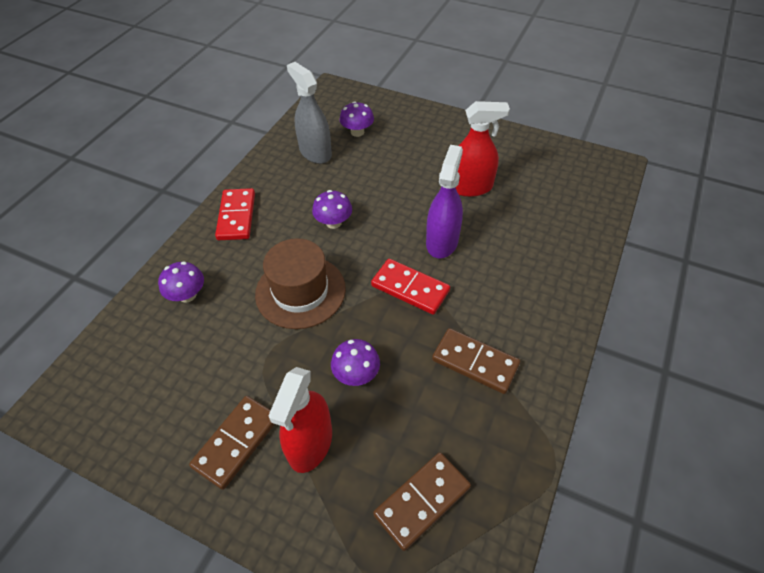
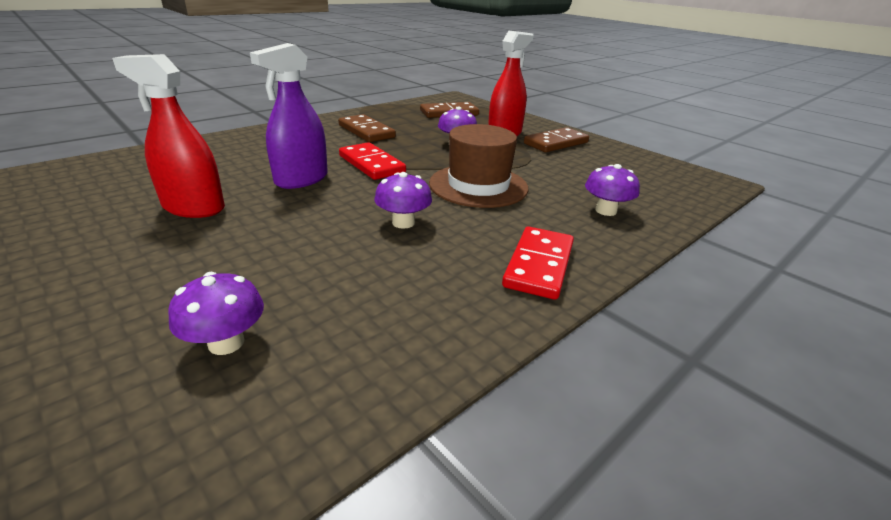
camera: 160 degrees left, 20 degrees down
grey spray bottle [287,62,332,164] -> none

